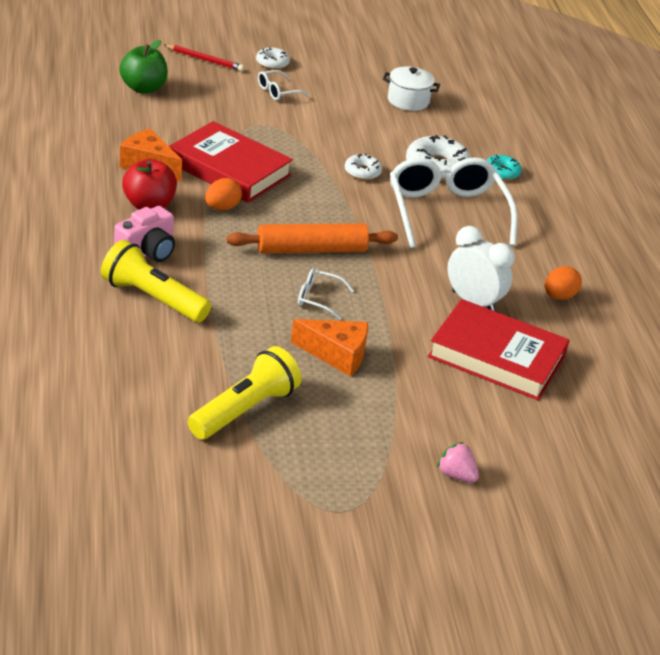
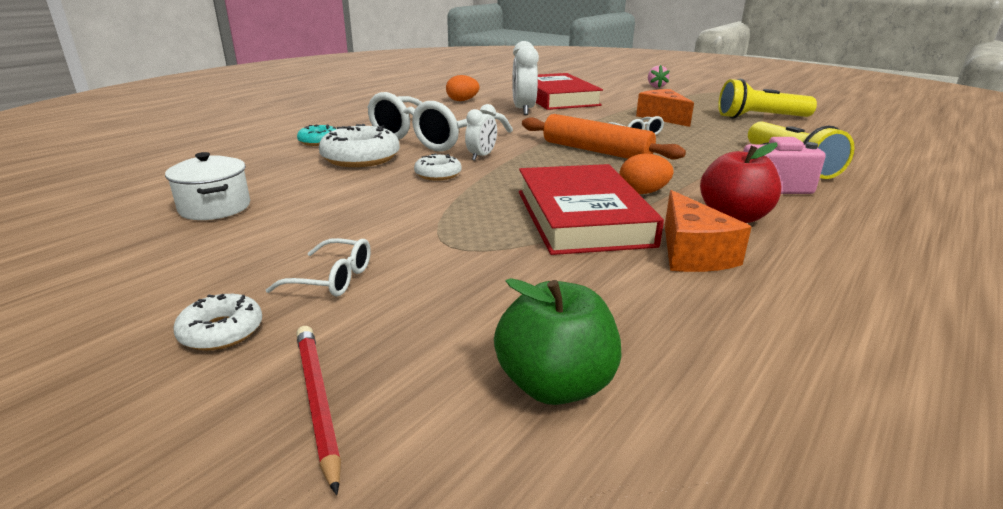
camera: 130 degrees left, 10 degrees down
none -> white clock [465,104,497,161]

